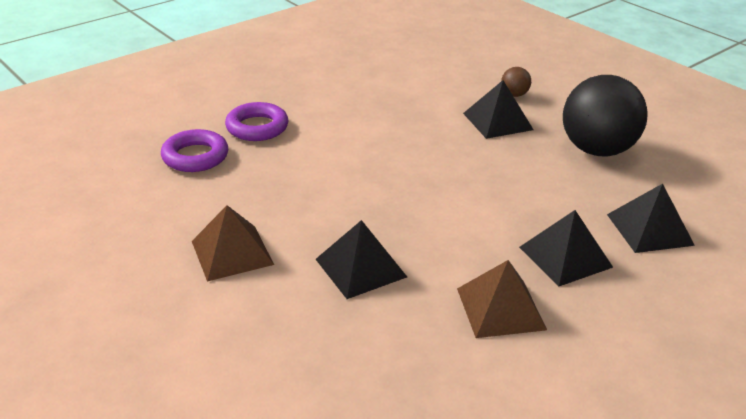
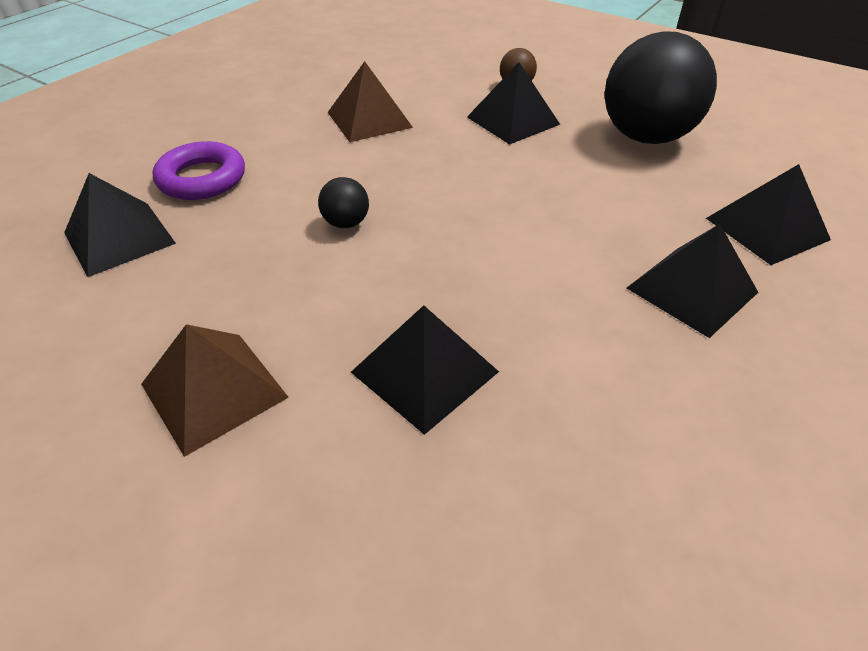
camera: 15 degrees left, 10 degrees up
purple ring [161,129,228,172] -> black pyramid [64,173,176,277]
brown pyramid [457,260,547,338] -> brown pyramid moved to [328,61,413,142]
none -> black ball [318,177,369,228]

